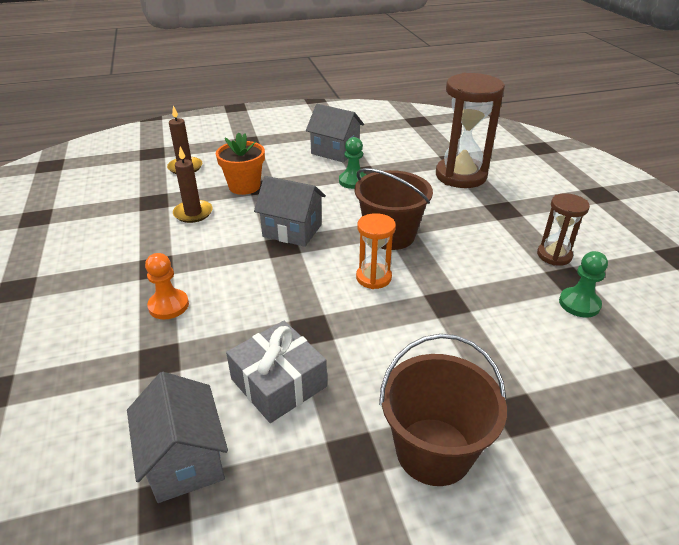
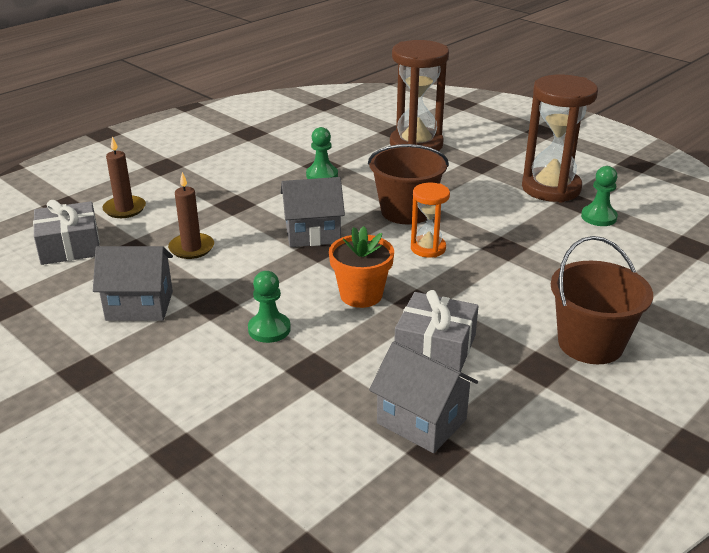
camera: 30 degrees left, 5 degrees down
orange pawn [145,253,189,319] -> green pawn [248,271,291,343]
orange flower pot [216,132,265,195] -> orange flower pot moved to [329,226,394,308]
grey house [306,104,364,162] -> grey house moved to [93,246,173,321]
brown hourglass [537,193,590,266] -> brown hourglass [522,74,598,202], size x1.86
none -> grey gift [33,200,100,265]

